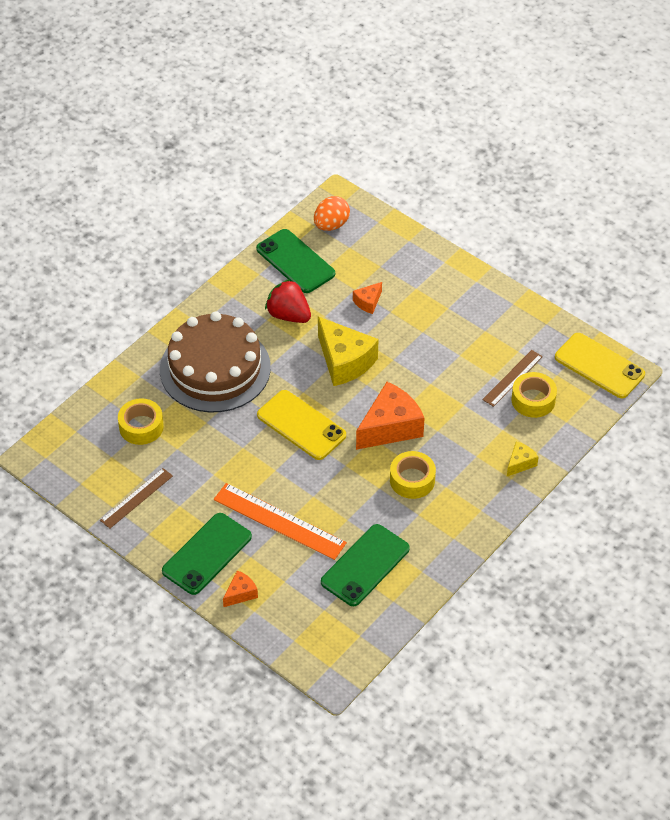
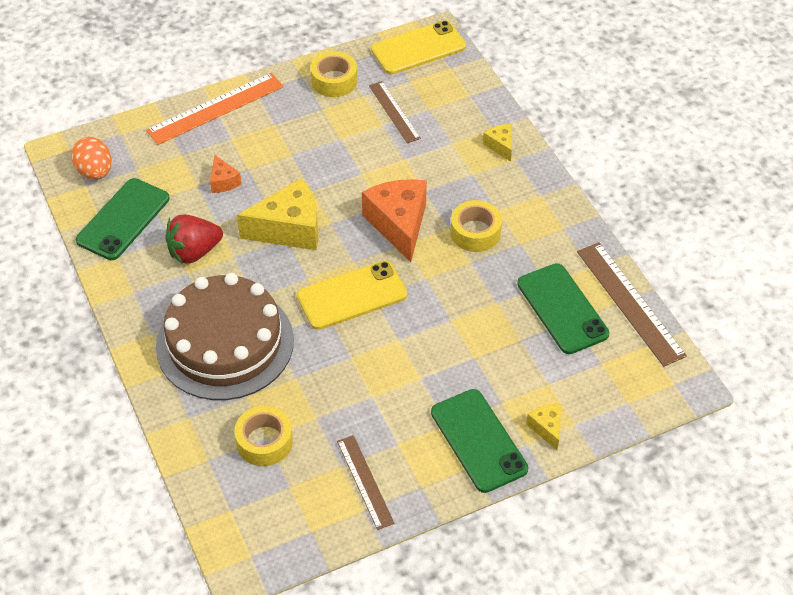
camera: 65 degrees left, 0 degrees up
orange ruler [214,483,347,560] -> orange ruler moved to [146,73,284,145]
orange cheese [223,570,258,607] -> yellow cheese [526,404,561,450]
green phone [256,229,335,293] -> green phone turned 45 degrees counterclockwise [76,178,170,260]
yellow tape [511,372,557,418] -> yellow tape moved to [310,51,357,97]
none -> brown ruler [577,242,687,367]

